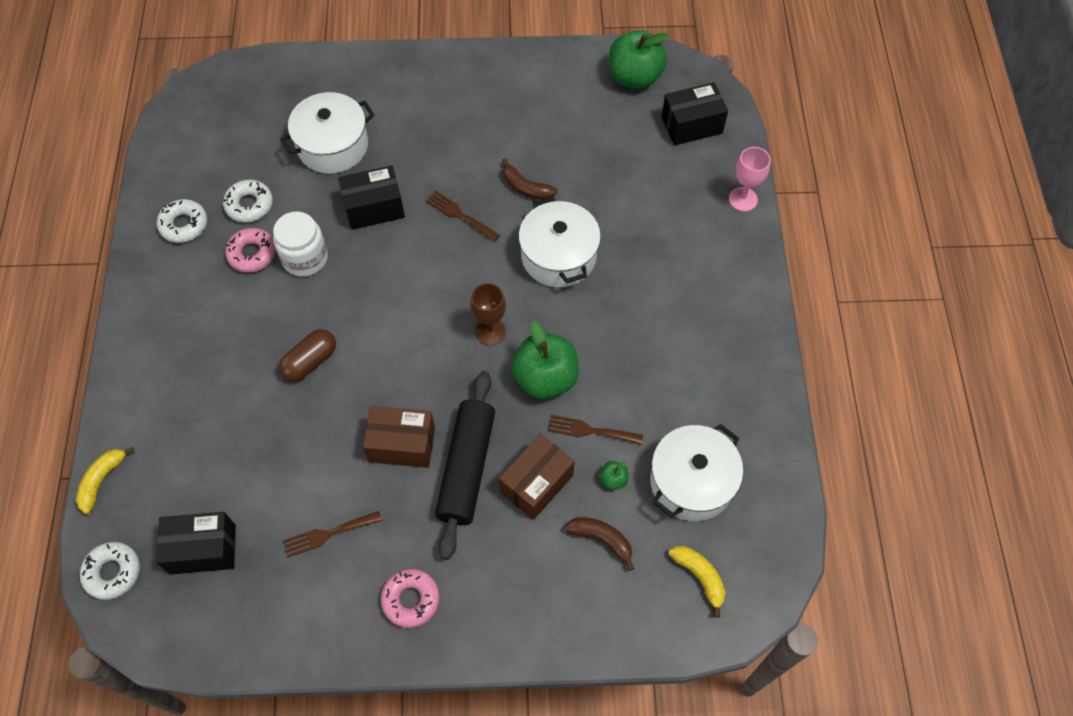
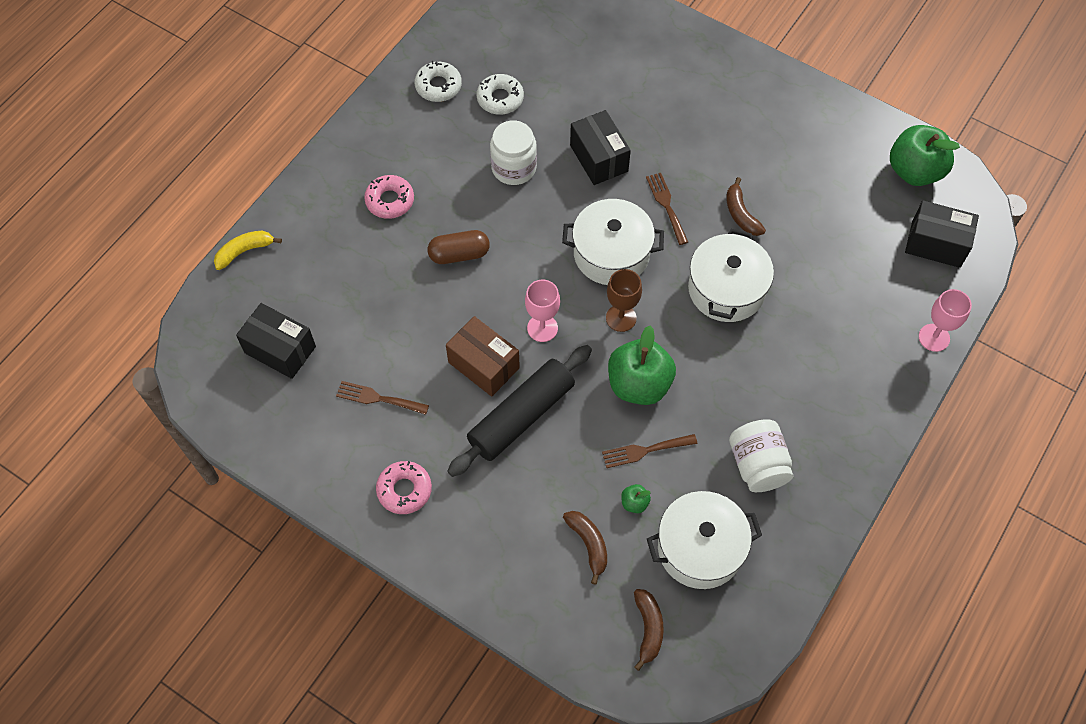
camera: 35 degrees right, 0 degrees up
white donut [80,542,140,600] -> none
pink donut [225,228,276,273] -> pink donut moved to [364,175,414,219]
white pot [280,92,375,174] -> white pot moved to [562,199,664,285]
black box [338,165,405,230] -> black box turned 45 degrees clockwise [570,110,631,185]
brown box [499,434,575,520] -> none
brown fork [547,415,643,445] -> brown fork turned 60 degrees counterclockwise [602,434,697,468]
yellow banana [669,546,726,618] -> brown banana [634,589,664,671]
none -> pink goblet [525,280,560,342]
none -> white jar [729,419,793,492]

